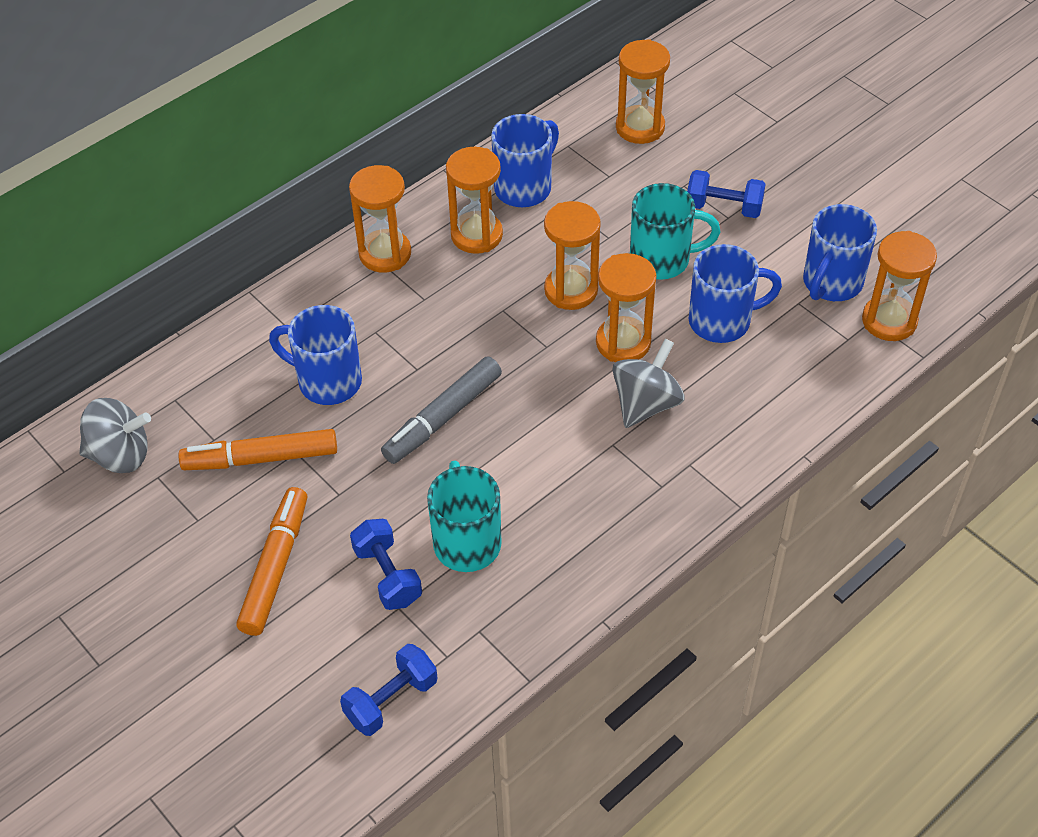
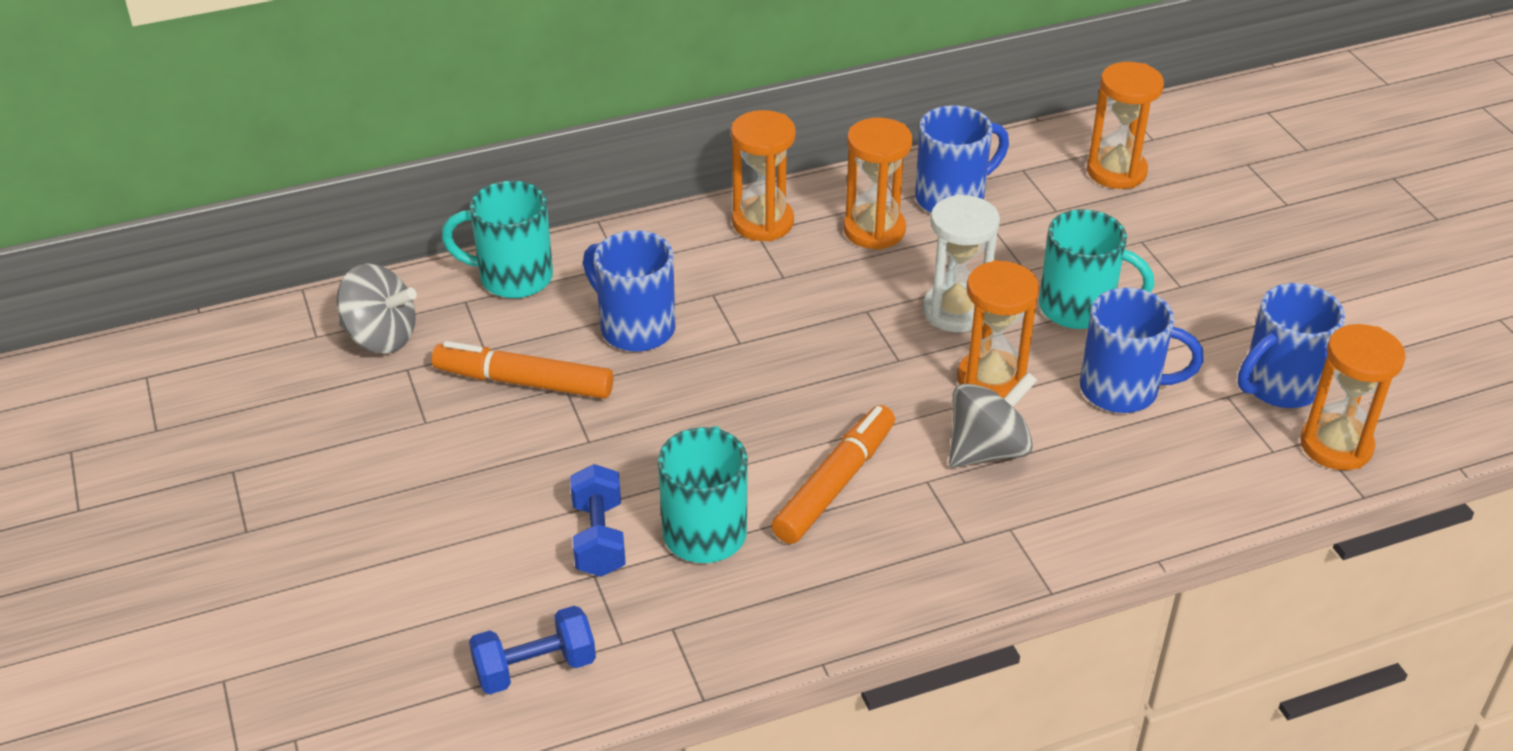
camera: 20 degrees right, 10 degrees down
orange marker [236,487,307,636] -> orange marker moved to [771,405,895,544]
grey marker [381,356,502,464] -> none
orange hourglass [544,201,601,310] -> white hourglass [923,194,1000,332]
blue dumbbell [687,170,766,218] -> none
none -> turquoise mug [442,181,553,298]

